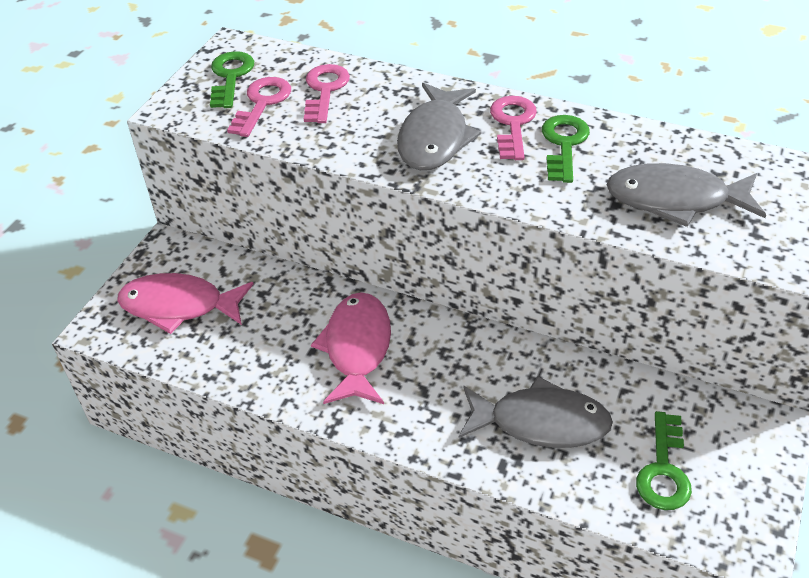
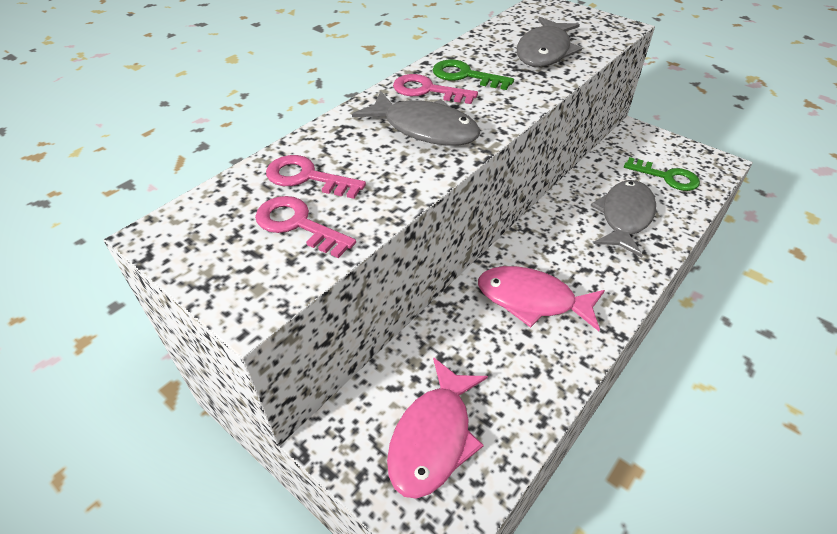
camera: 75 degrees left, 0 degrees up
green key [210,51,254,108] -> none

